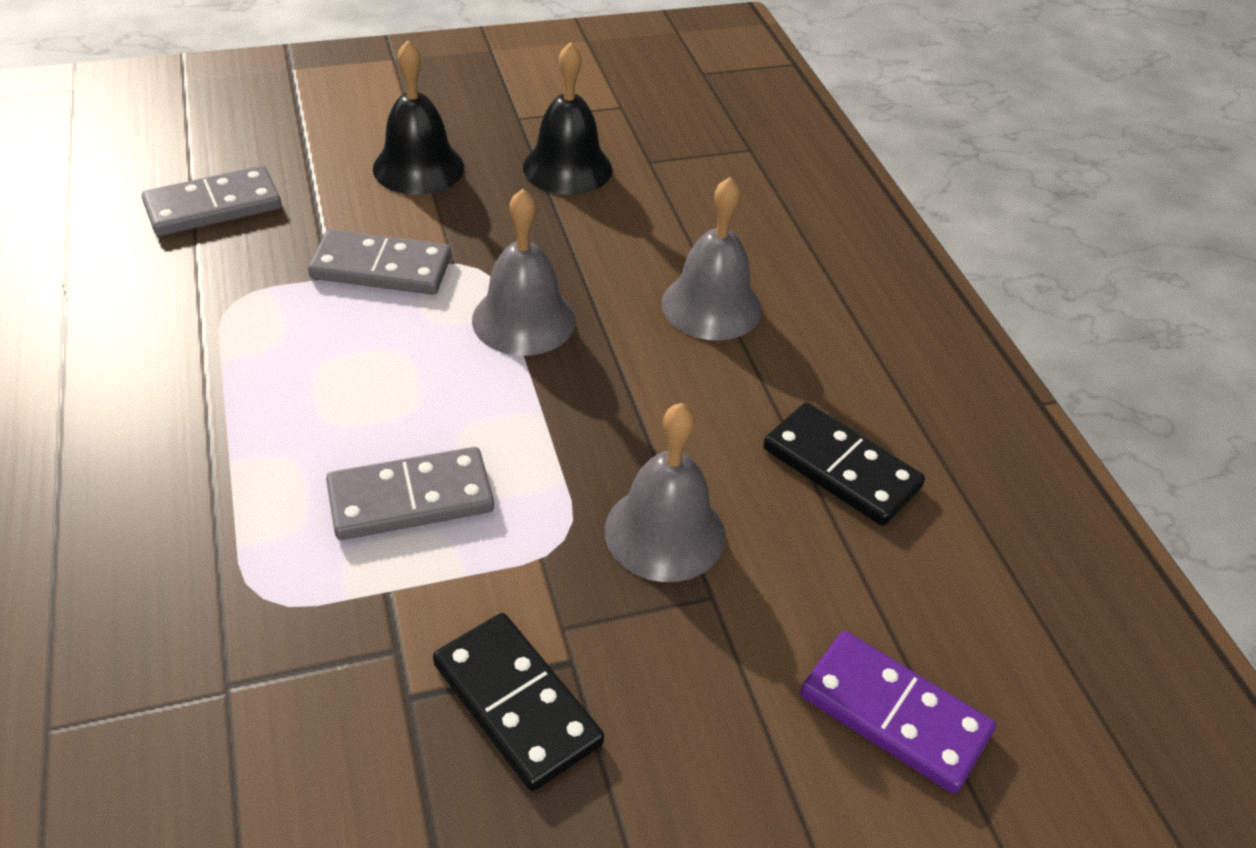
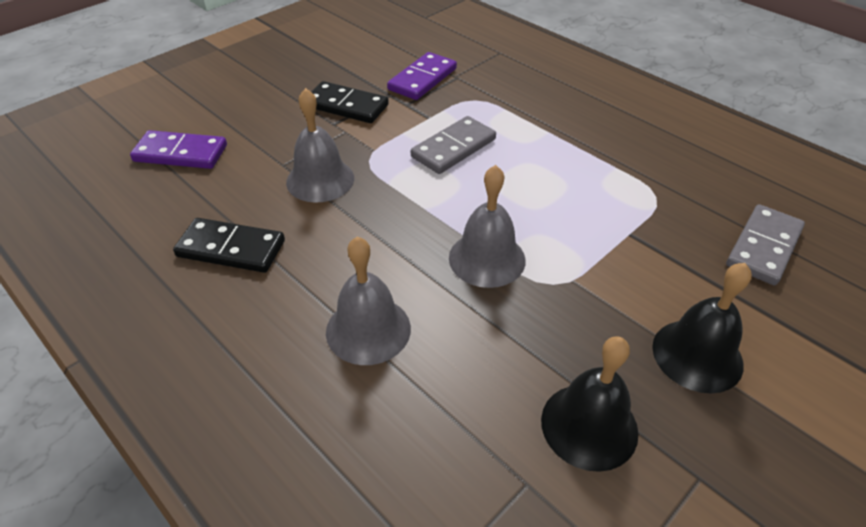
camera: 155 degrees right, 0 degrees up
grey domino [308,229,451,295] -> none
none -> purple domino [387,52,457,100]

